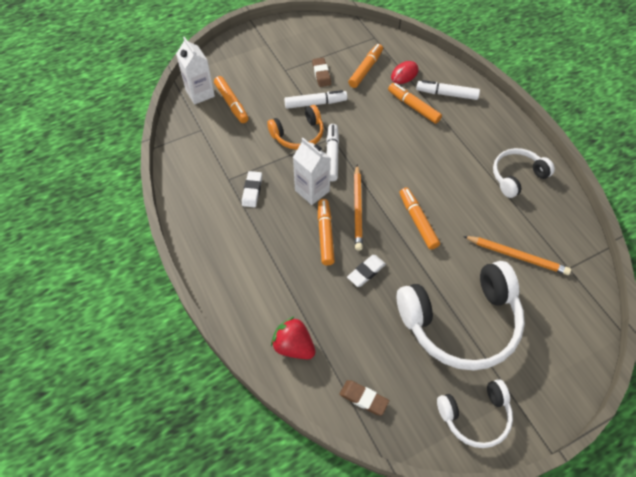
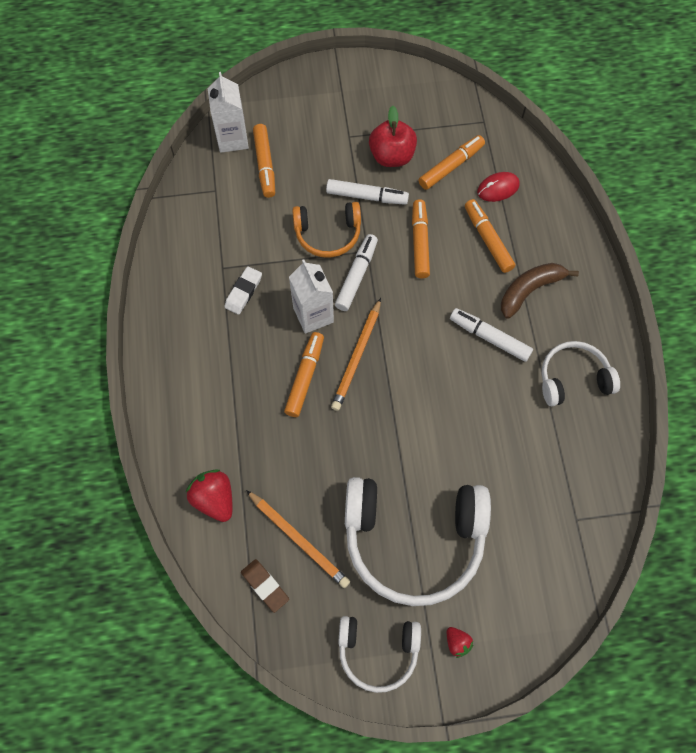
camera: 20 degrees right, 10 degrees up
brown eraser [312,58,331,87] -> red apple [369,106,417,167]
white eraser [347,255,386,287] -> none
orange marker [400,187,440,250] -> orange marker moved to [412,199,430,279]
white marker [416,80,480,100] -> white marker moved to [450,308,533,362]
orange pencil [463,236,571,275] -> orange pencil moved to [246,490,350,588]
none -> red strawberry [447,627,473,658]
none -> brown banana [501,263,579,319]

